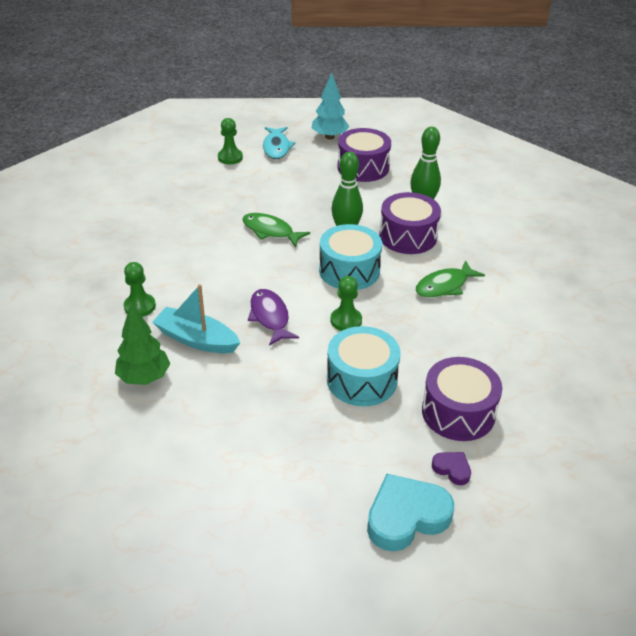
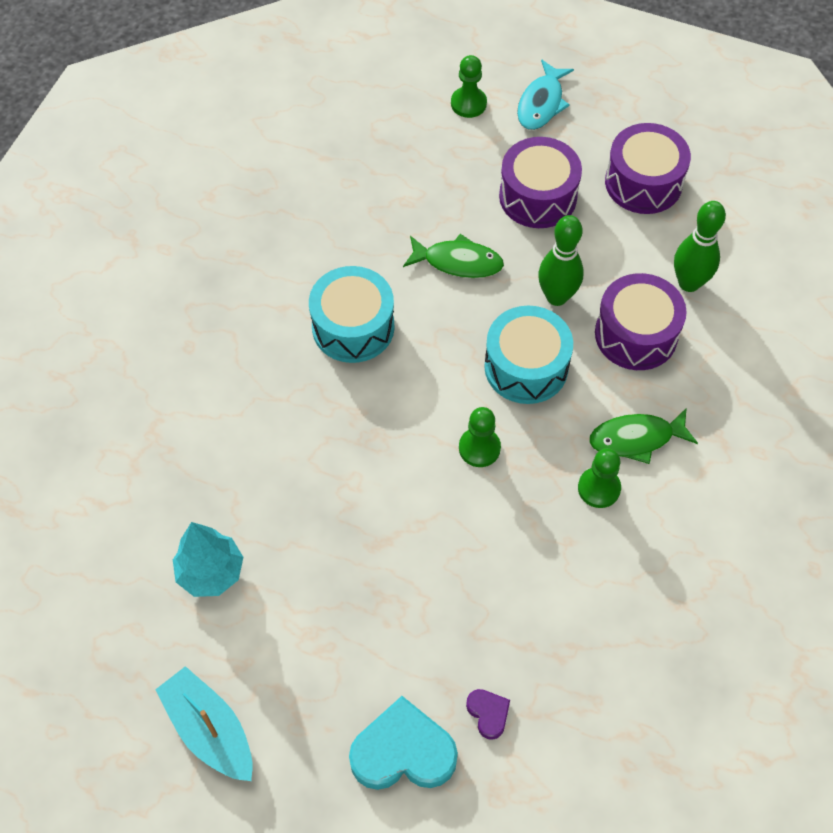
camera: 25 degrees right, 20 degrees up
green tree [115,303,170,385] -> none
green pawn [124,262,156,317] -> green pawn moved to [578,448,621,508]
turquoise boat [152,284,240,353] -> turquoise boat moved to [155,666,253,781]
green fish [243,213,310,248] -> green fish turned 135 degrees clockwise [403,234,504,278]
purple fish [248,289,299,346] -> none
turquoise tree [312,72,349,140] -> turquoise tree moved to [173,522,243,597]
turquoise drum [327,326,401,406] -> turquoise drum moved to [309,266,394,363]
purple drum [422,357,502,441] -> purple drum moved to [499,137,582,228]

